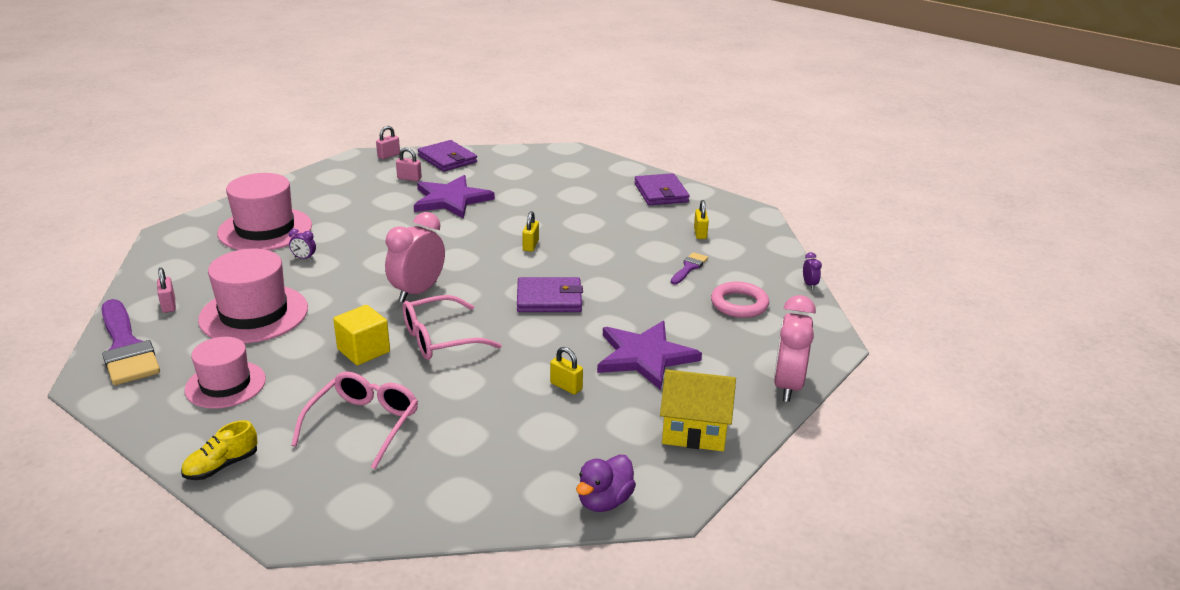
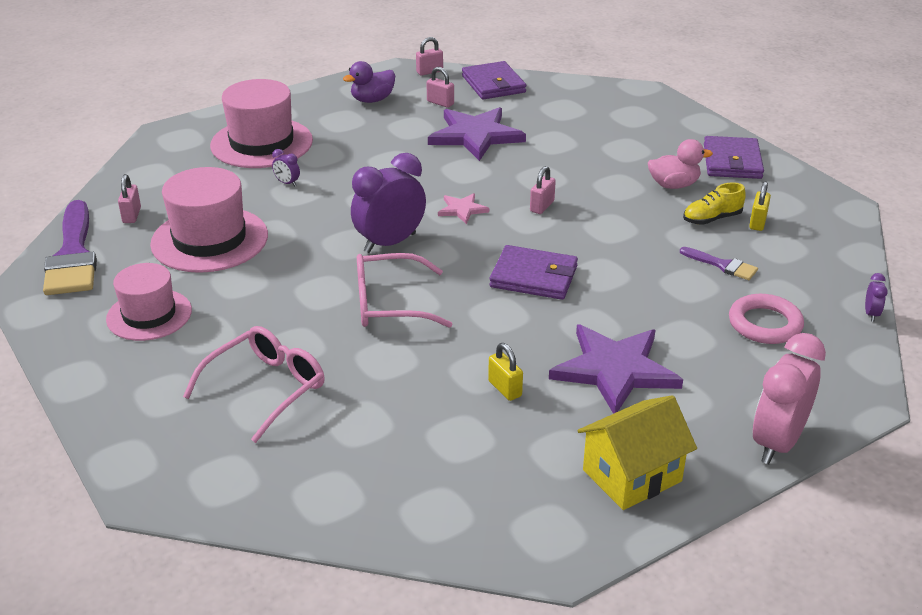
camera: 20 degrees right, 5 degrees up
yellow shoe [181,420,258,480] -> yellow shoe moved to [683,182,746,225]
yellow cube [333,305,390,365] -> none
pink clock [385,212,445,302] -> purple clock [351,153,426,253]
yellow padlock [522,211,539,252] -> pink padlock [530,166,556,214]
purple duck [576,455,636,512] -> purple duck moved to [343,61,395,103]
yellow house [660,369,736,451] -> yellow house turned 60 degrees counterclockwise [577,395,697,510]
purple brush [671,252,708,284] -> purple brush turned 75 degrees clockwise [680,247,758,280]
none -> pink star [438,193,489,224]
none -> pink duck [648,139,713,189]

